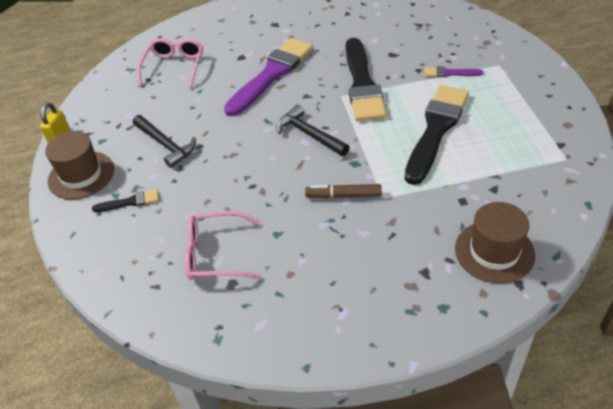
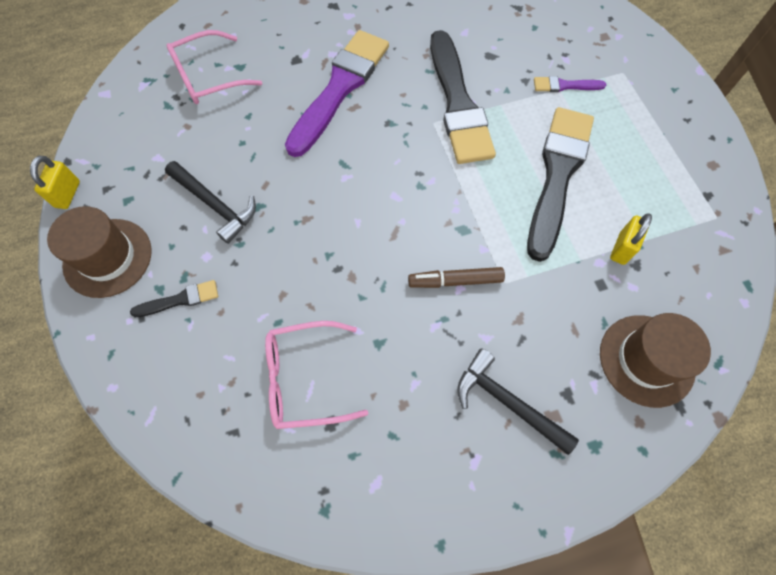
camera: 10 degrees left, 20 degrees up
pink glasses [137,38,203,88] -> pink glasses turned 120 degrees counterclockwise [166,30,262,104]
black hammer [276,105,350,156] -> black hammer moved to [457,348,579,455]
none -> yellow padlock [610,214,652,265]

